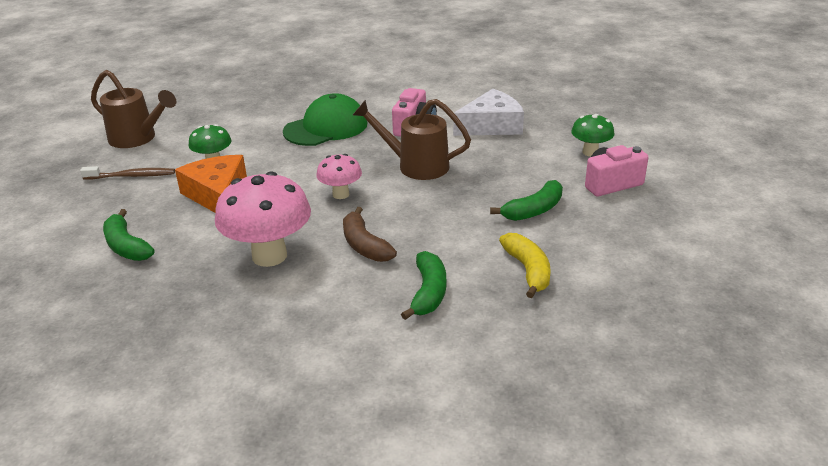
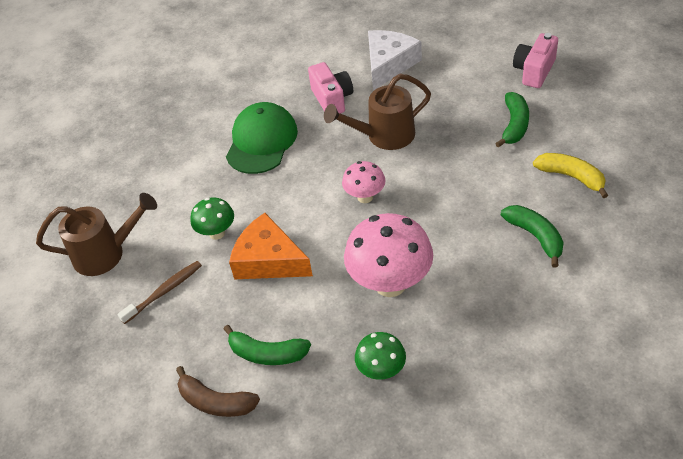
camera: 35 degrees left, 15 degrees up
brown banana [343,207,397,262] -> brown banana moved to [176,366,260,417]
green mushroom [571,114,615,156] -> green mushroom moved to [355,332,406,380]

